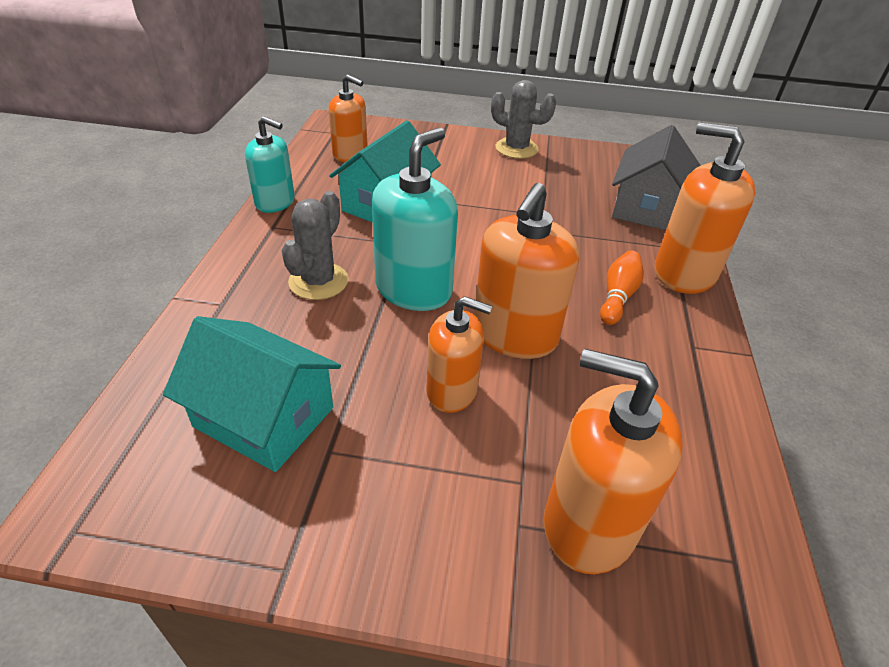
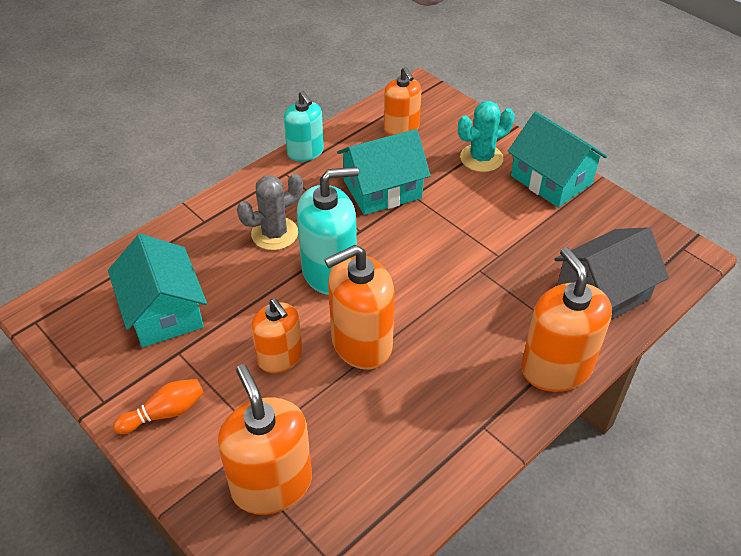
camera: 40 degrees right, 5 degrees up
grey cactus [491,80,556,159] -> turquoise house [508,112,607,207]
orange bowling pin [600,251,644,325] -> orange bowling pin moved to [113,379,204,434]
none -> turquoise cactus [458,101,515,172]

